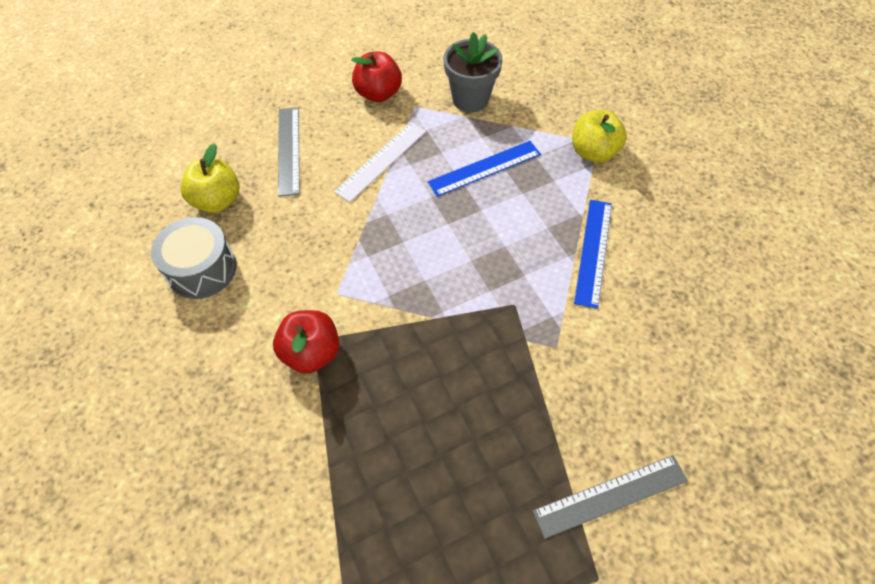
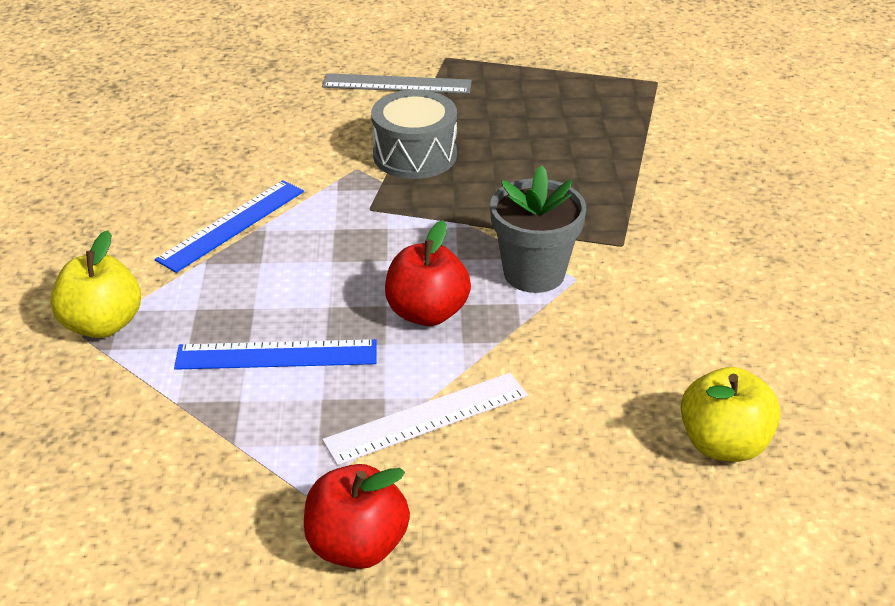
camera: 155 degrees left, 20 degrees down
grey drum [151,217,237,299] -> grey drum moved to [371,90,457,179]
red apple [273,310,339,373] -> red apple moved to [385,220,471,326]
grey ruler [278,108,300,197] -> none
grey flower pot [444,32,503,112] -> grey flower pot moved to [490,165,586,293]

